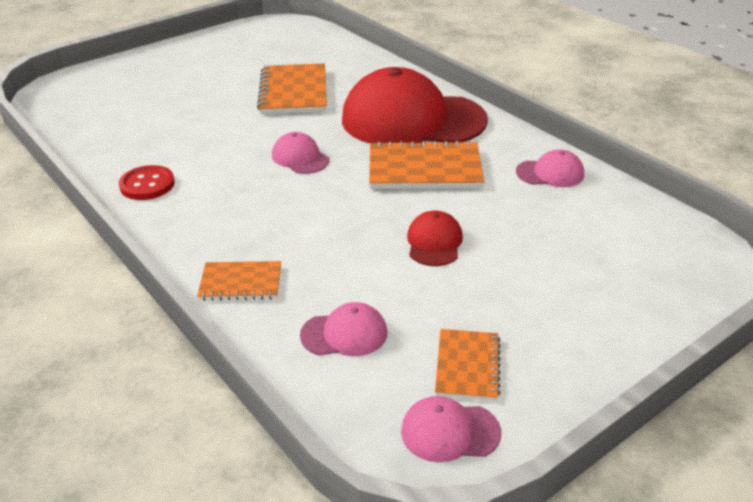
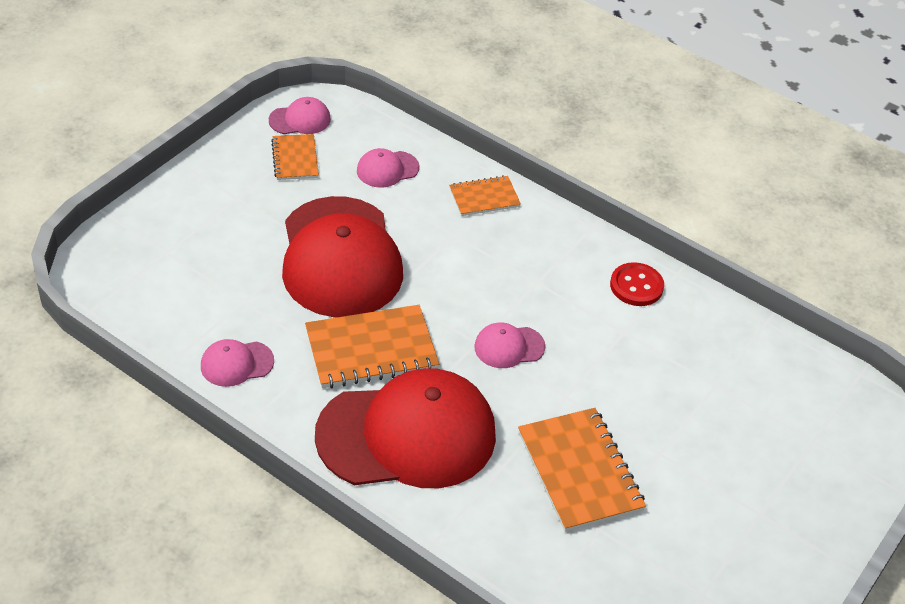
camera: 160 degrees right, 10 degrees up
pink cap [272,132,329,174] -> pink cap turned 135 degrees clockwise [474,322,545,368]
red cap [407,211,463,266] -> red cap [282,196,403,317], size x2.39

